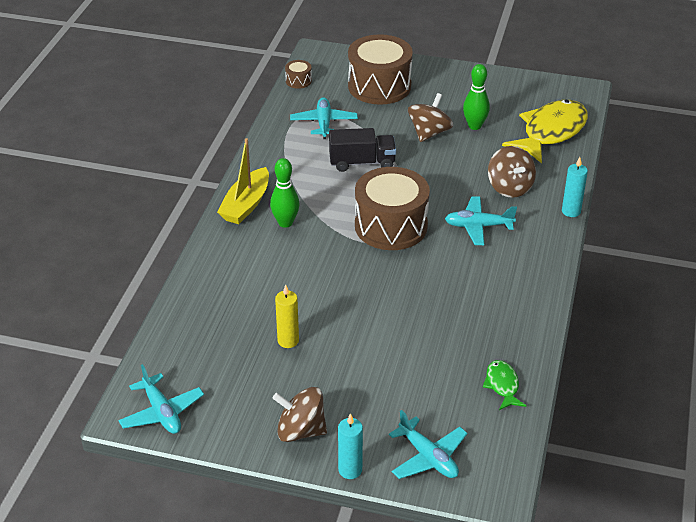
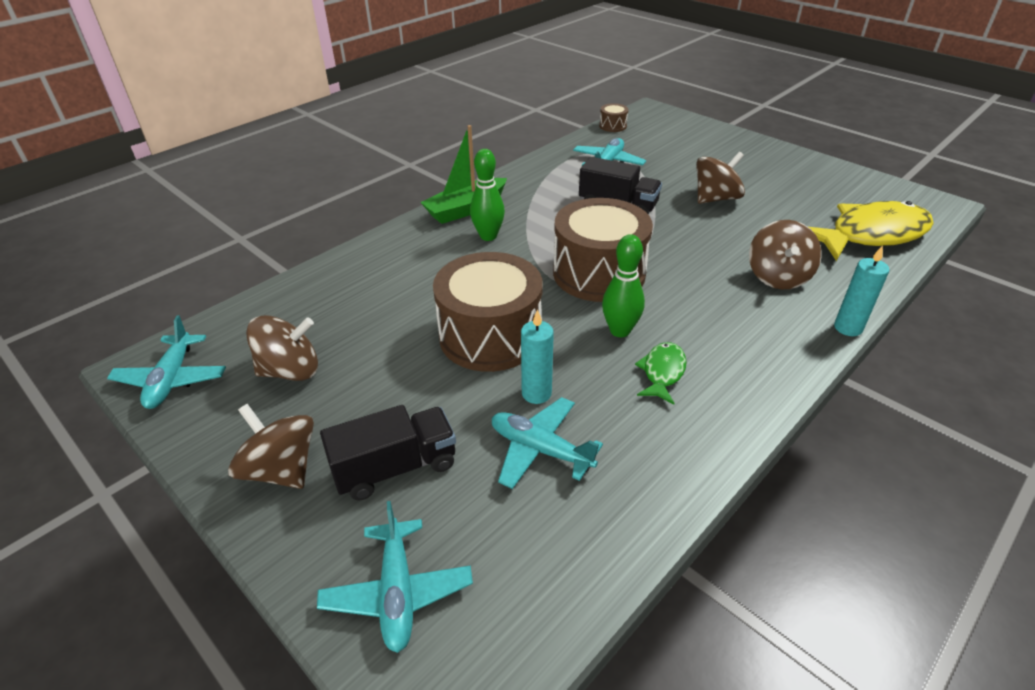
camera: 30 degrees right, 0 degrees up
yellow boat [217,138,269,224] -> green boat [420,125,507,224]
yellow candle [275,285,299,348] -> none
turquoise candle [338,413,363,479] -> turquoise candle moved to [521,309,554,404]
brown drum [348,34,413,105] -> brown drum moved to [433,252,543,372]
turquoise plane [445,196,517,245] -> turquoise plane moved to [492,397,603,489]
green bowling pin [463,64,490,130] -> green bowling pin moved to [602,234,645,337]
green fish [483,360,526,410] -> green fish moved to [635,342,687,404]
none -> brown spinning top [246,315,318,381]
none -> black truck [320,405,456,500]

